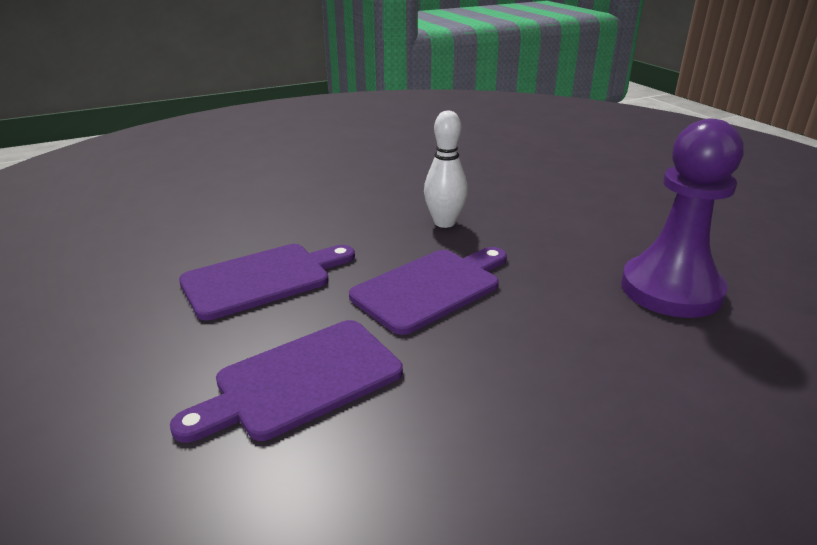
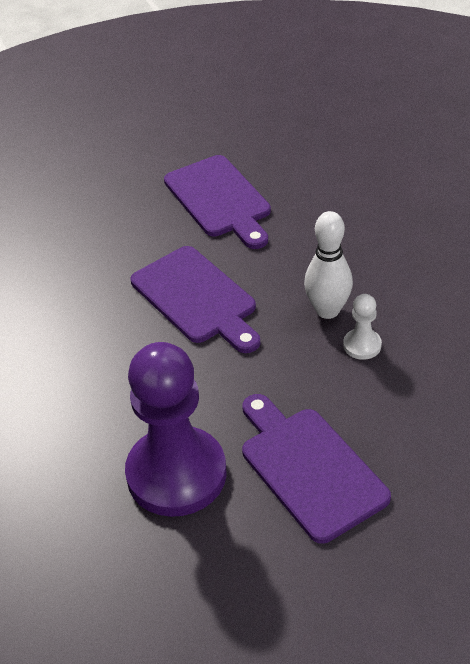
camera: 95 degrees right, 15 degrees up
purple cutting board [170,320,403,443] -> purple cutting board moved to [242,394,391,544]
none -> white pawn [343,294,382,360]

